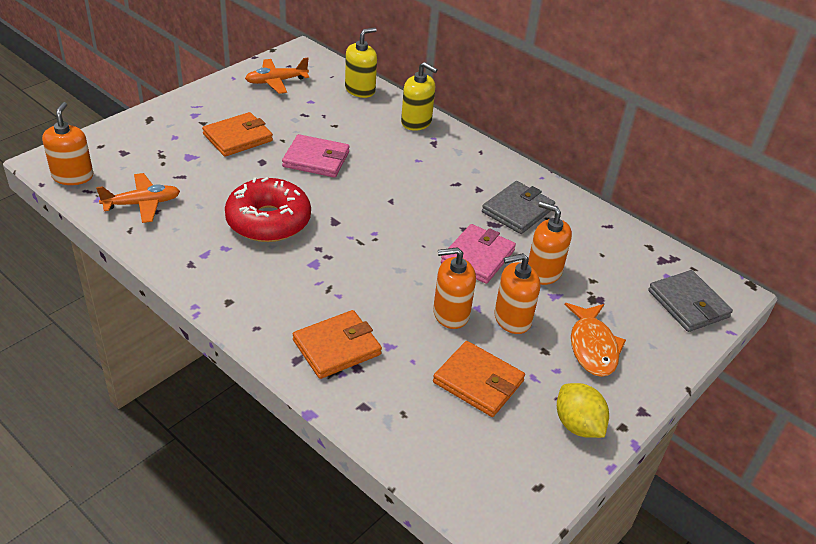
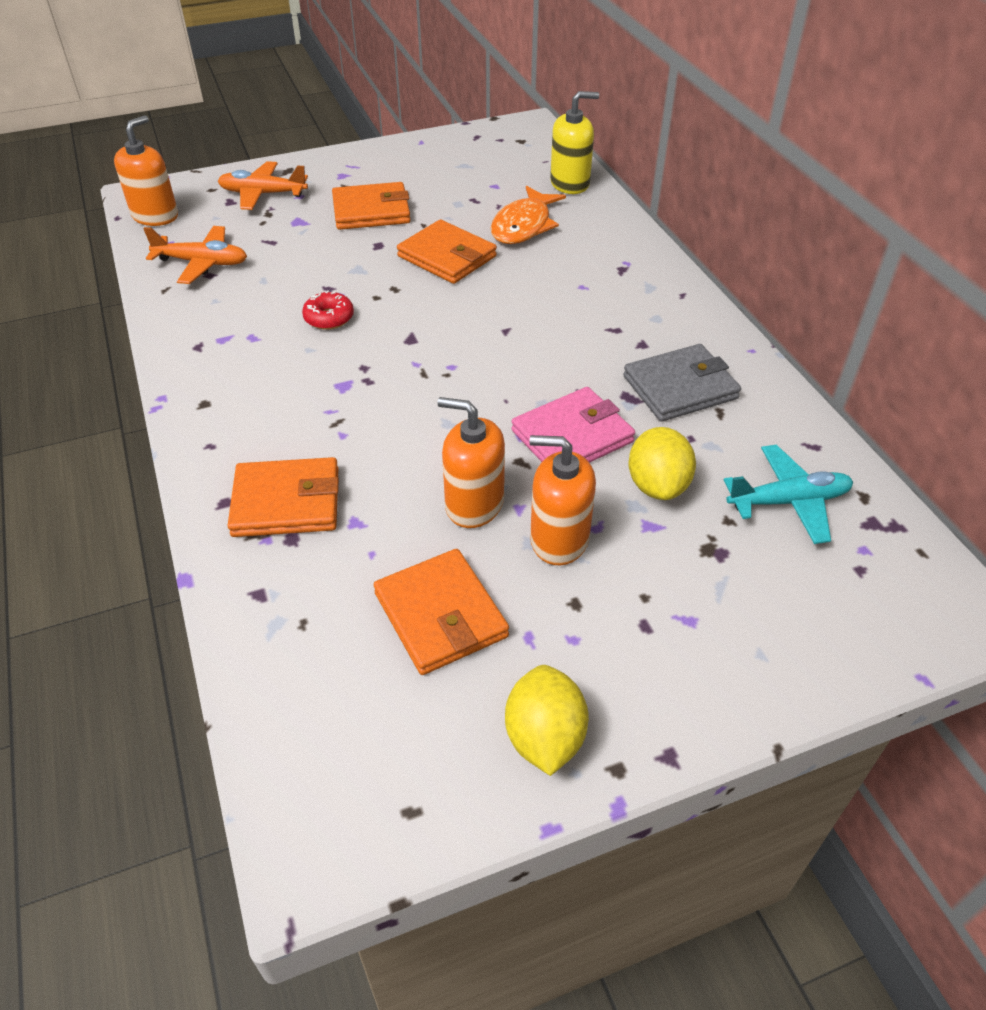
camera: 30 degrees right, 5 degrees up
red donut [225,177,311,242] -> red donut [302,290,354,330], size x0.44
orange plane [245,58,309,94] -> orange plane moved to [218,161,308,210]
pink wallet [282,134,349,178] -> orange wallet [397,219,497,284]
yellow soap dispenser [401,62,438,131] -> none
orange soap dispenser [528,201,572,285] -> yellow lemon [628,427,696,500]
orange fish [564,303,626,377] -> orange fish moved to [491,186,566,244]
grey wallet [648,270,733,332] -> none
none -> turquoise plane [724,445,853,544]

